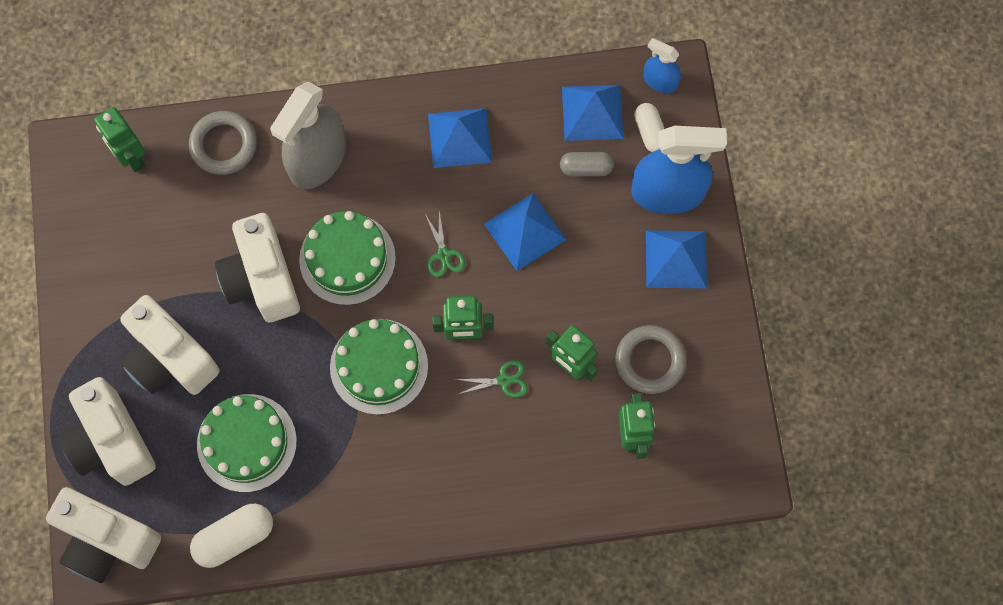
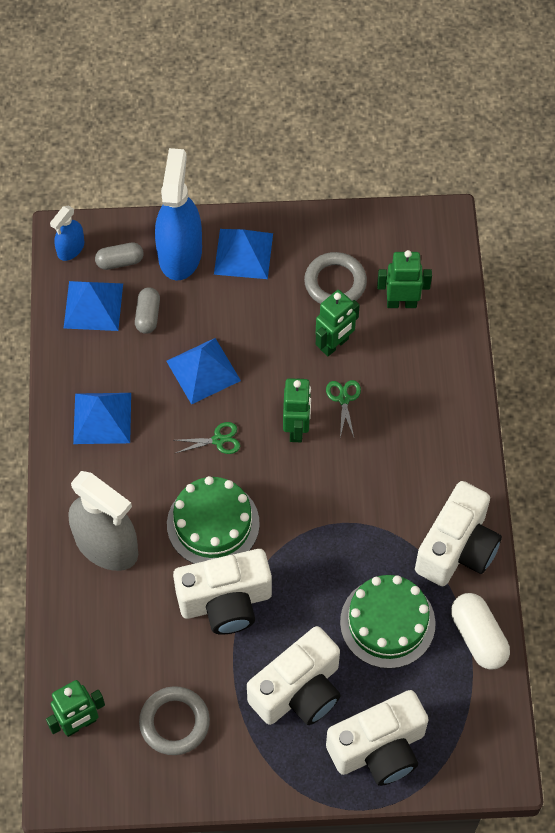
camera: 85 degrees left, 10 degrees down
white camera [46,487,161,583] -> white camera moved to [415,481,502,586]
grey ring [189,111,257,175] -> grey ring moved to [139,686,210,755]
green cake [330,319,428,415] -> none
white capsule [634,103,664,152] -> grey capsule [95,242,144,270]

